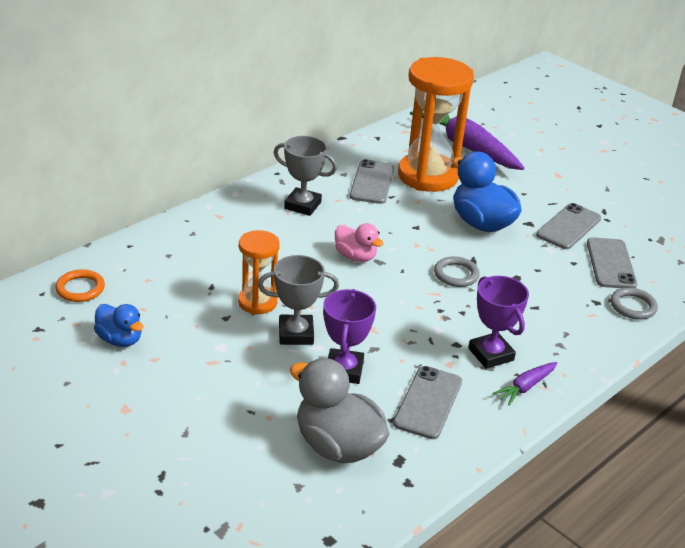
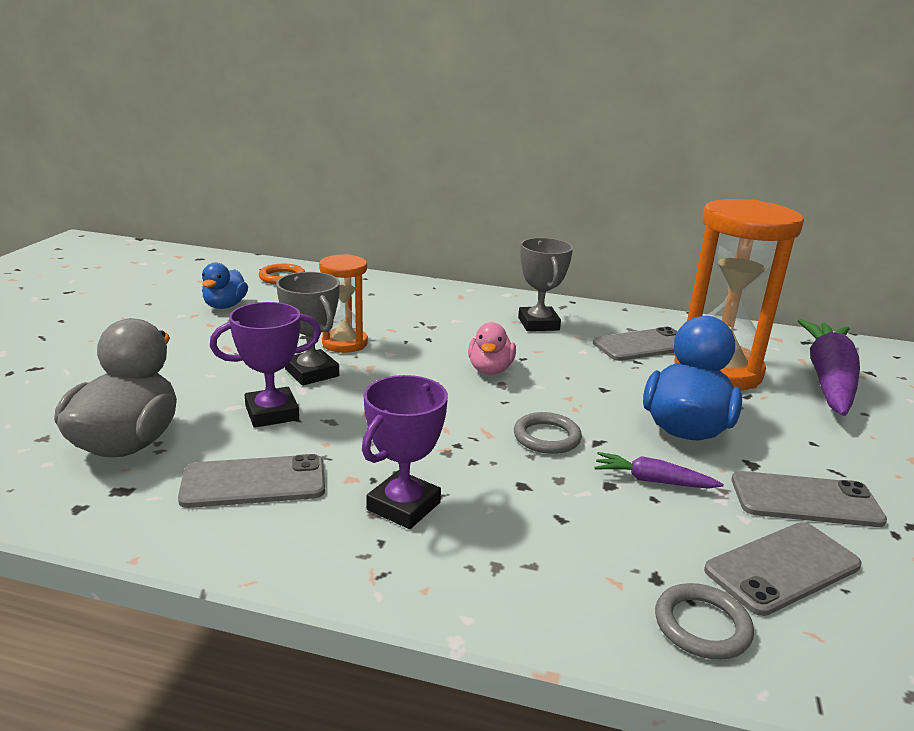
camera: 60 degrees right, 10 degrees down
purple carrot [493,362,557,405] -> purple carrot moved to [594,452,724,489]

